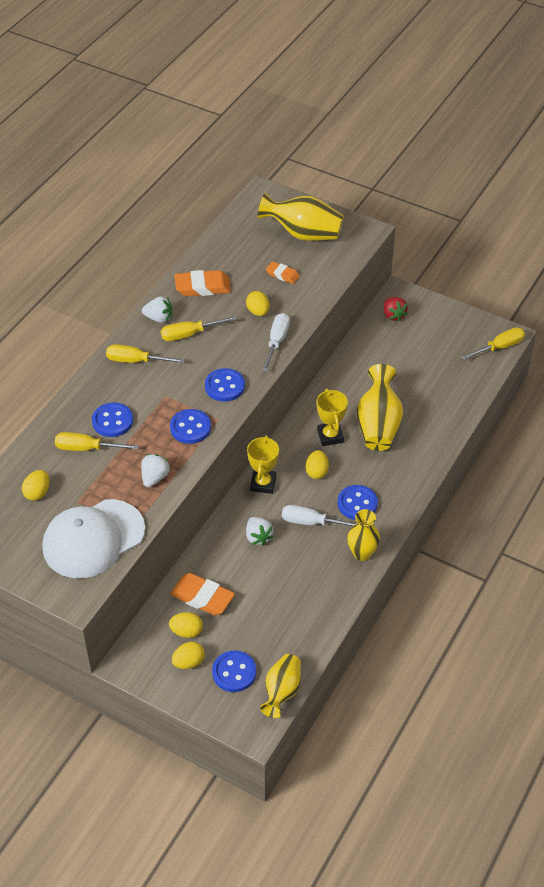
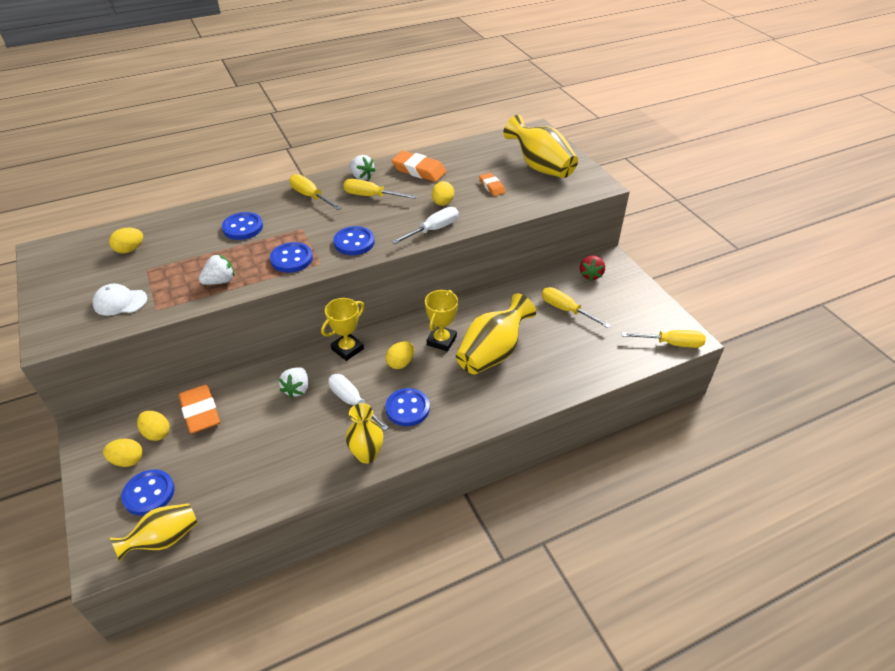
camera: 35 degrees right, 5 degrees down
white cap [43,499,145,578] -> white cap [93,284,147,316], size x0.48
yellow screwdriver [55,432,139,451] -> yellow screwdriver moved to [542,287,611,328]

